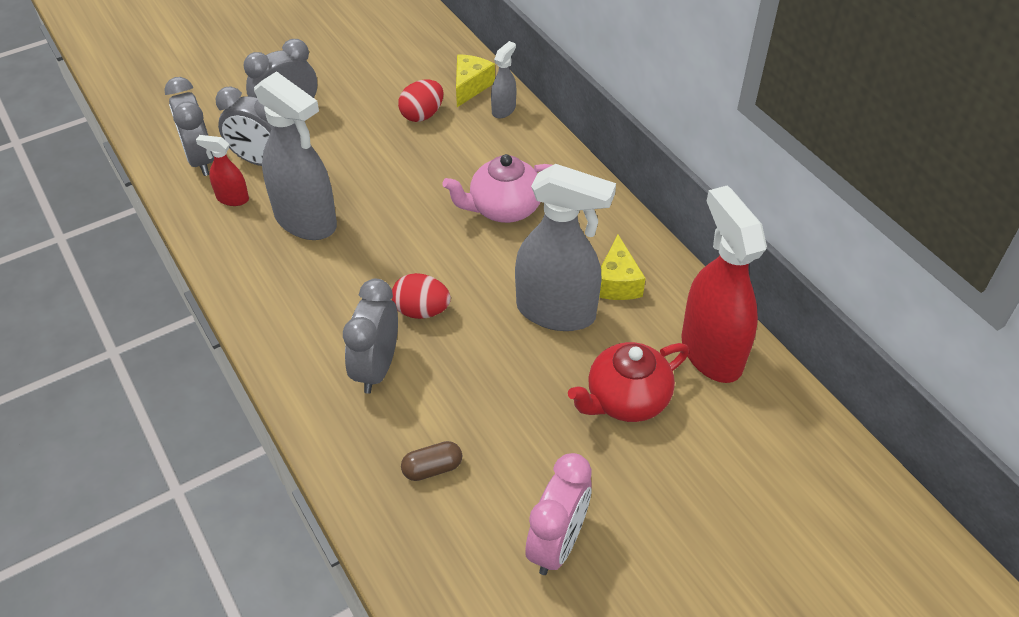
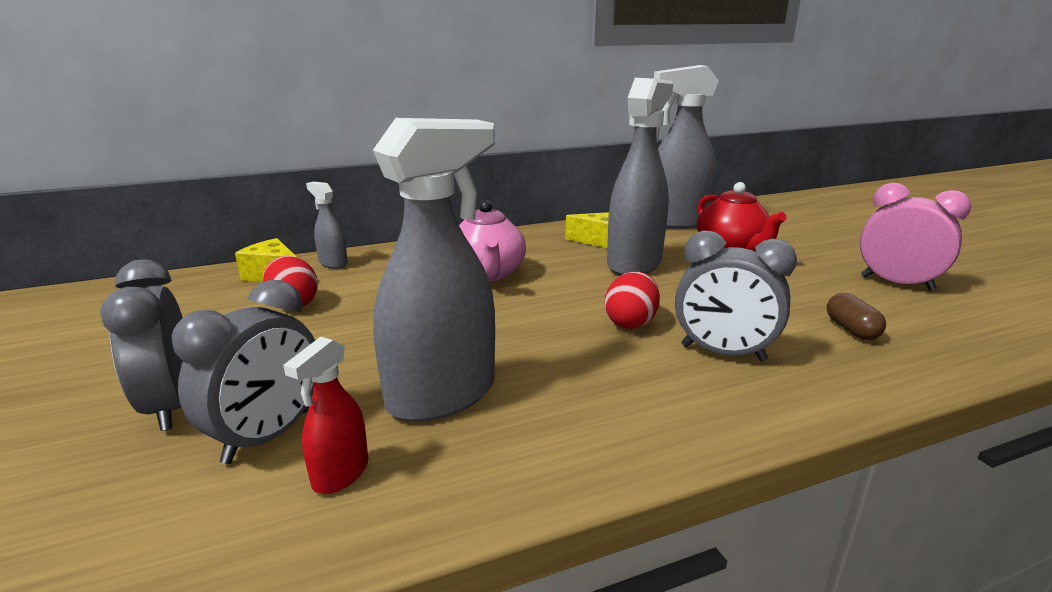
camera: 80 degrees left, 25 degrees down
grey clock [164,77,214,176] -> none
red spray bottle [681,185,767,383] -> grey spray bottle [654,65,719,229]

